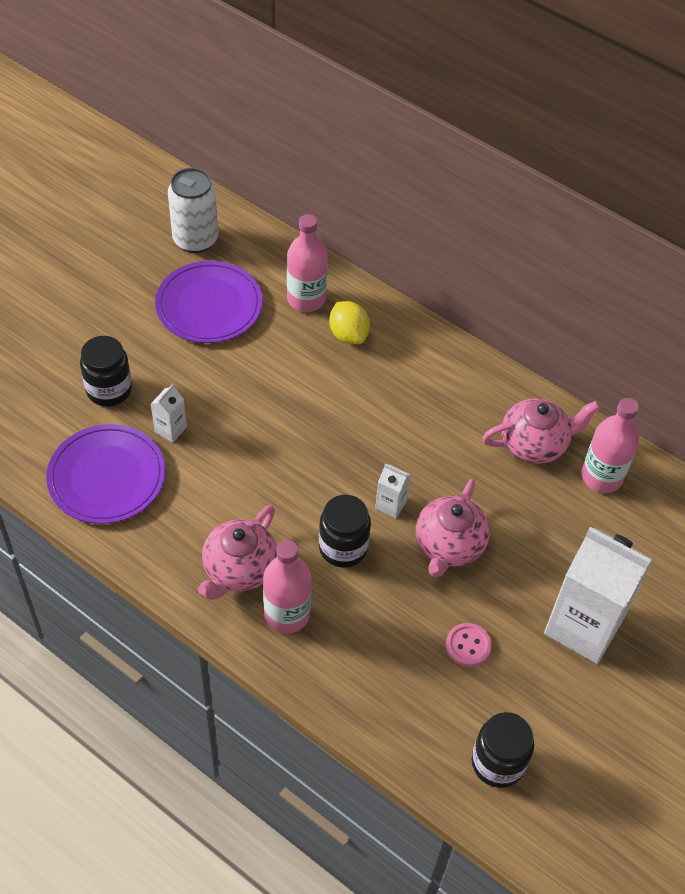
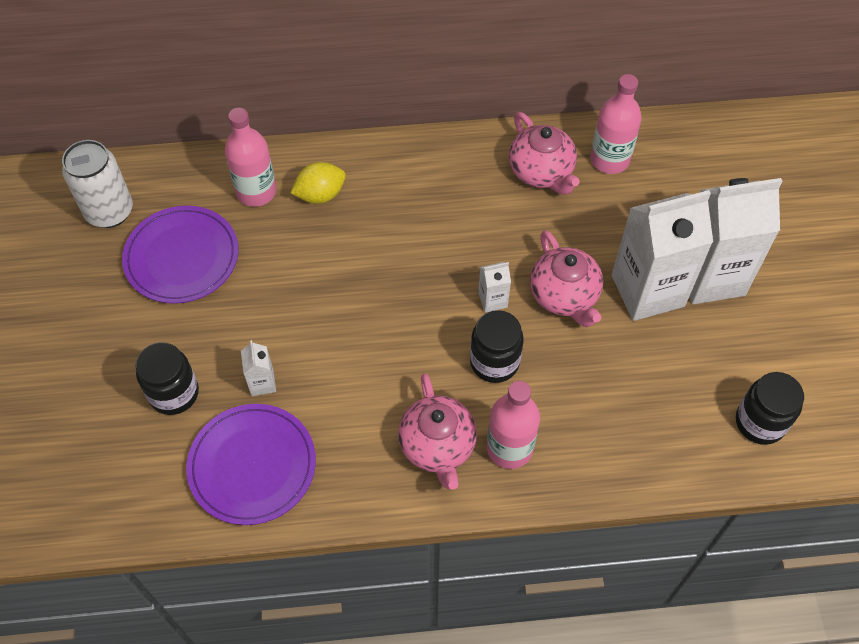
camera: 40 degrees left, 5 degrees up
yellow lemon [329,301,370,344] -> yellow lemon turned 45 degrees counterclockwise [291,162,346,204]
pink button [446,623,492,667] -> none
pink teapot [482,398,600,464] -> pink teapot turned 120 degrees clockwise [509,112,580,195]
none -> white carton [612,190,713,321]

